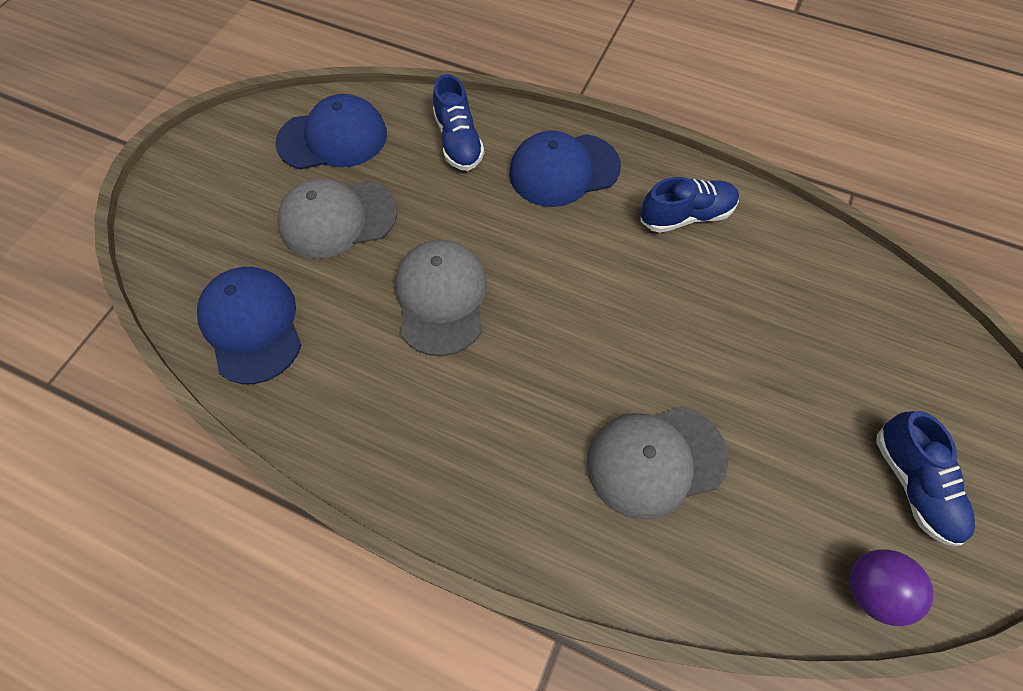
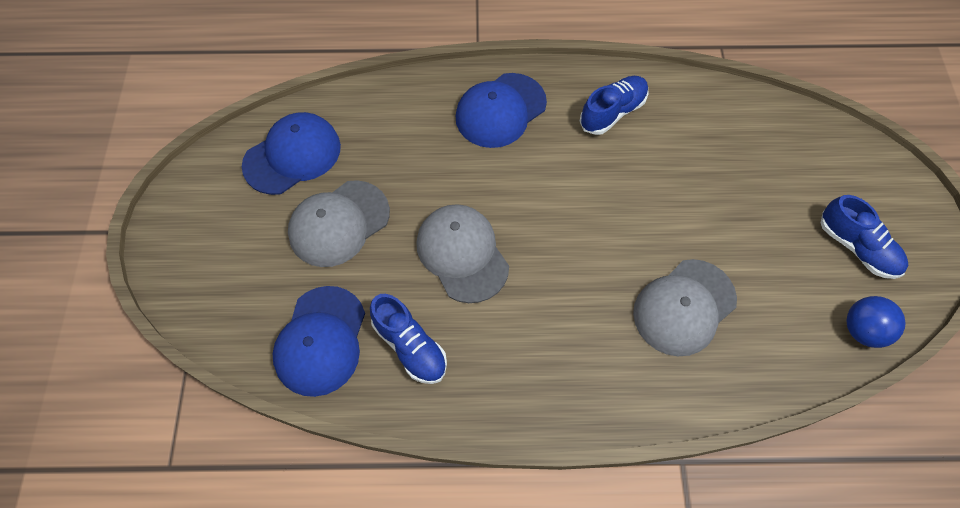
camera: 25 degrees left, 0 degrees up
blue cap [197,267,302,384] -> blue cap turned 120 degrees counterclockwise [273,286,365,397]
blue shoe [433,74,484,171] -> blue shoe moved to [370,294,447,384]
purple ball [849,549,933,626] -> blue ball [846,296,905,348]

